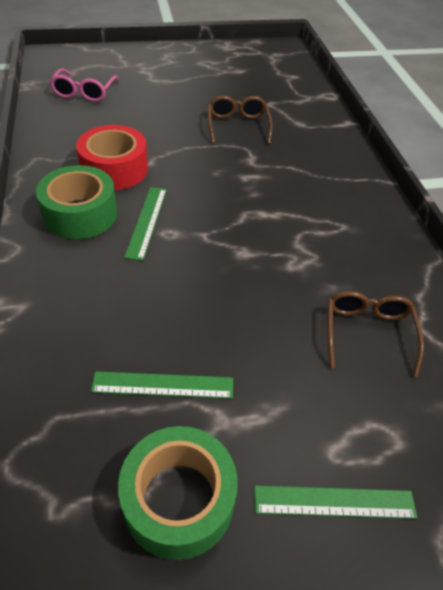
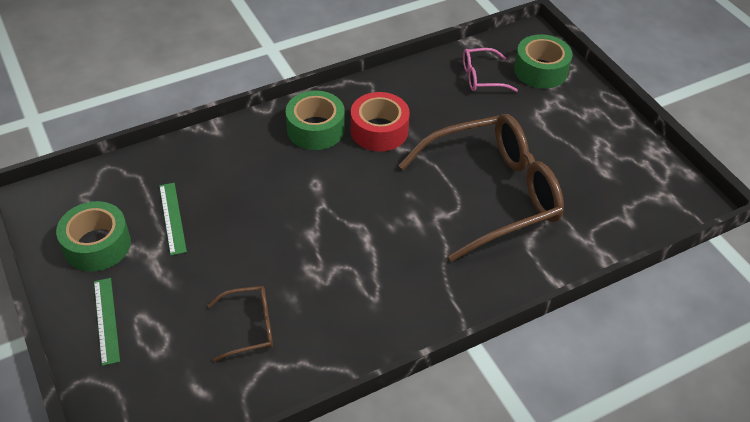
camera: 75 degrees right, 0 degrees up
green ruler [124,187,167,261] -> none
brown glasses [208,96,273,144] -> brown glasses [398,114,564,262], size x2.22
none -> green tape [514,34,573,89]

